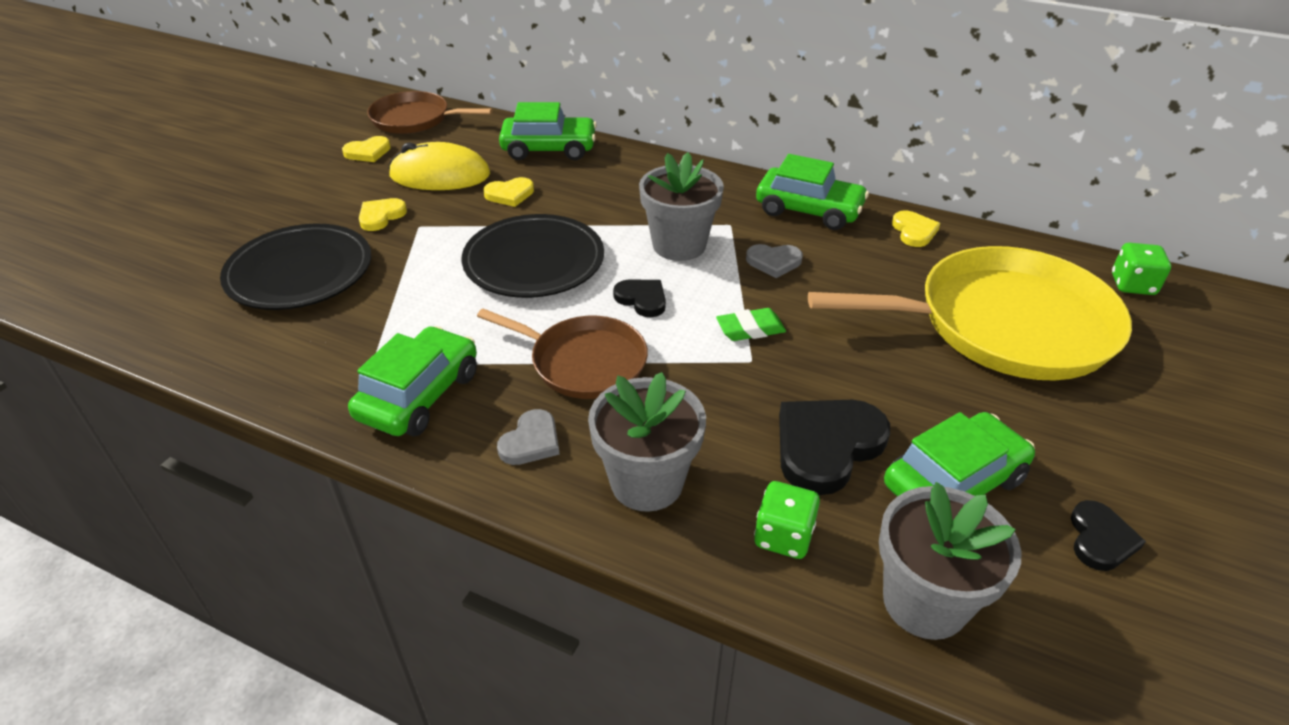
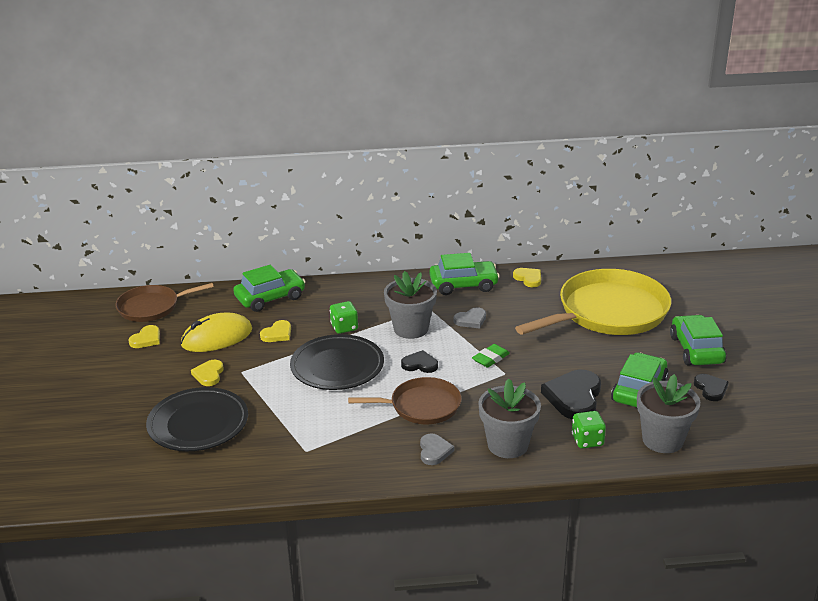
camera: 30 degrees left, 10 degrees down
green car [348,326,477,436] -> green car moved to [670,315,726,365]
green dice [1112,243,1171,295] -> green dice moved to [330,301,358,334]

